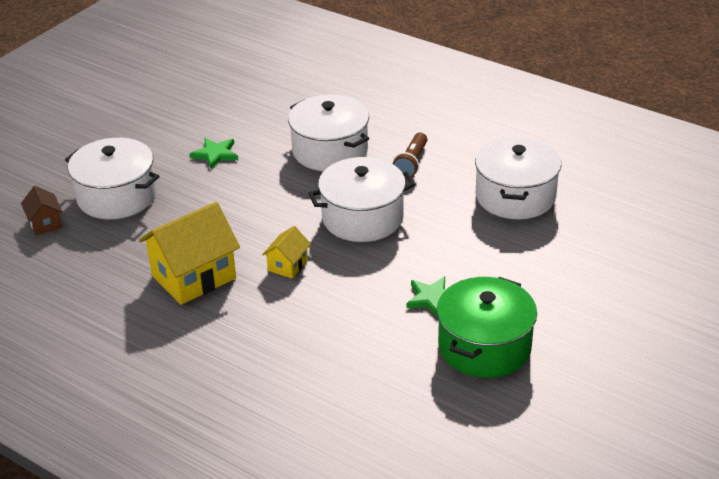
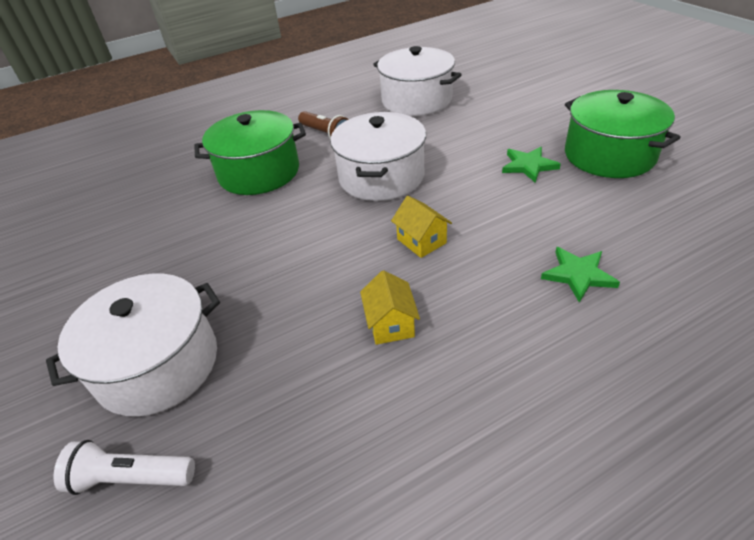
camera: 60 degrees left, 5 degrees up
brown house [21,186,63,236] -> white flashlight [53,440,195,495]
yellow house [139,202,240,305] -> yellow house [360,270,420,345], size x0.50
green star [190,138,238,169] -> green star moved to [541,247,620,303]
white pot [288,94,369,171] -> green pot [194,110,306,195]

